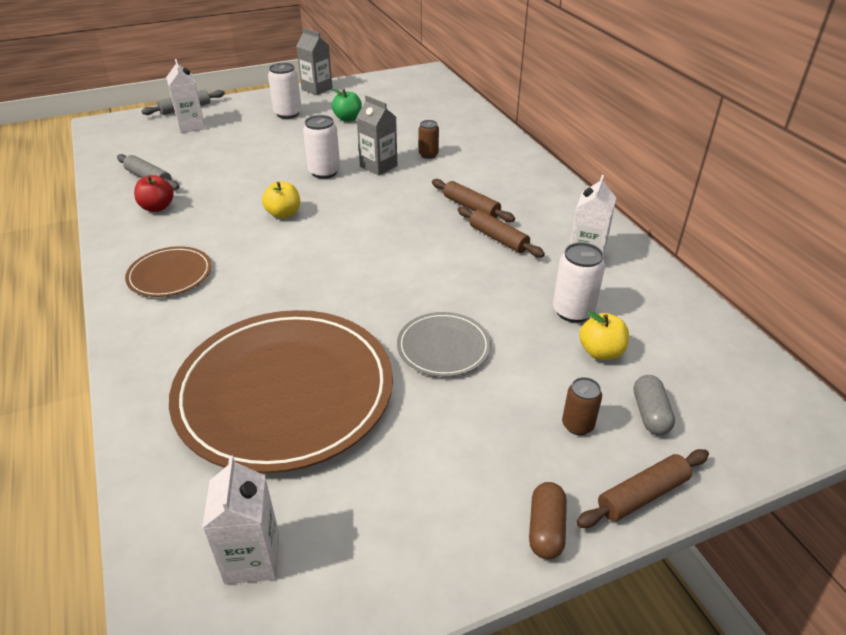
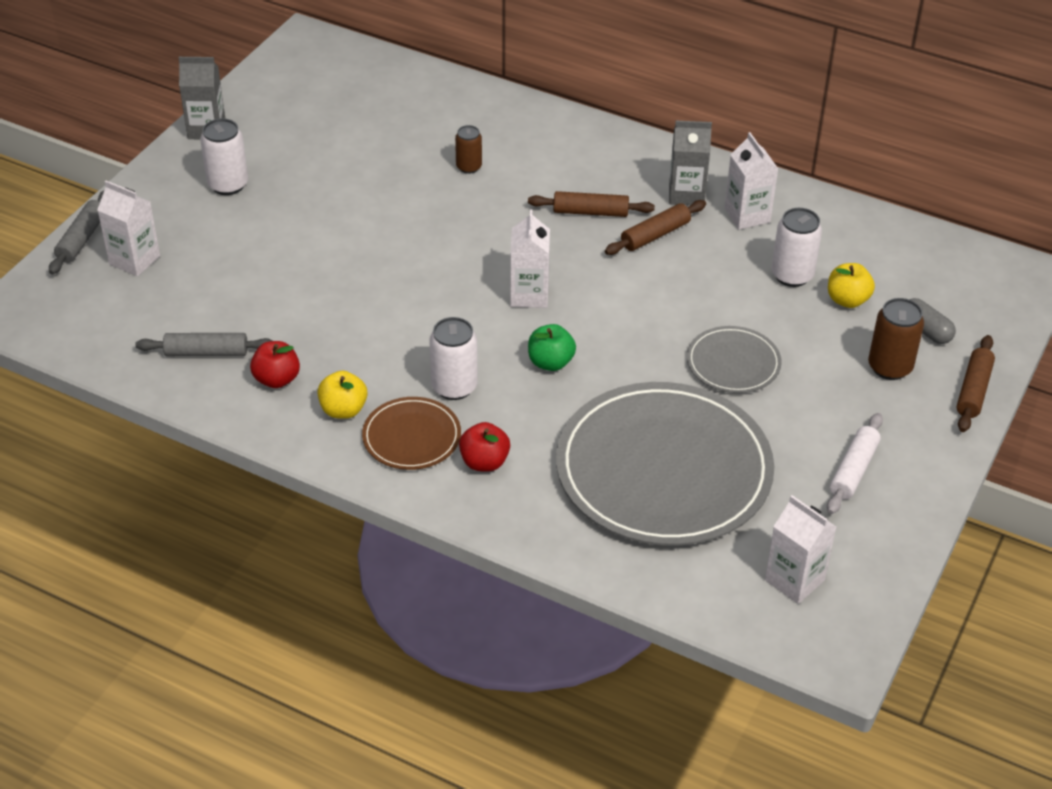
camera: 40 degrees left, 5 degrees up
brown plate [169,310,393,474] -> grey plate [556,382,774,546]
yellow apple [262,182,300,219] -> yellow apple moved to [317,371,367,419]
white can [303,115,340,179] -> white can moved to [429,317,478,400]
green apple [332,89,362,122] -> green apple moved to [528,324,576,371]
grey carton [356,96,397,175] -> grey carton moved to [669,121,712,205]
brown rolling pin [458,206,545,257] -> brown rolling pin turned 45 degrees counterclockwise [605,200,706,255]
brown capsule [529,482,567,560] -> none
brown can [562,377,602,435] -> brown can [868,298,924,380], size x1.56
none -> red apple [459,422,510,472]
none -> white carton [510,209,550,308]
none -> white rolling pin [827,413,883,514]

